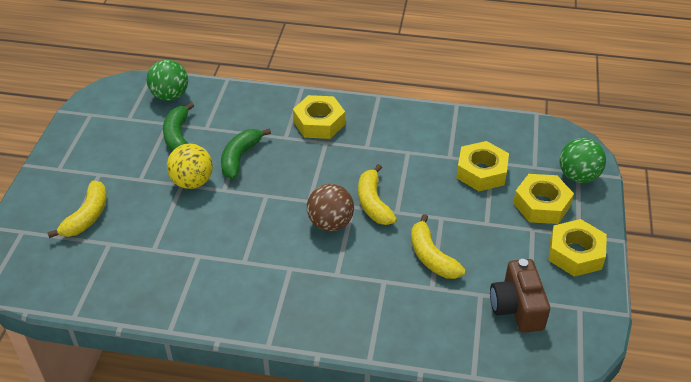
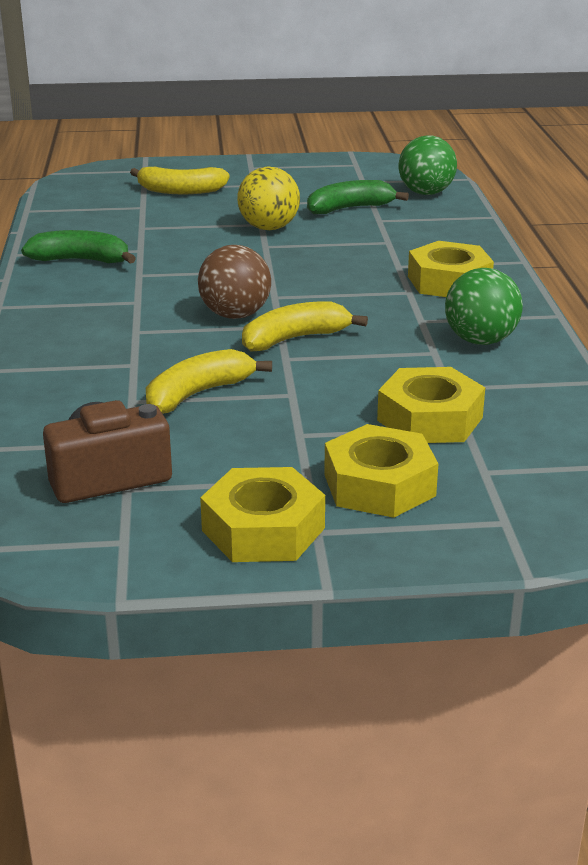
camera: 75 degrees right, 15 degrees down
green banana [221,128,271,179] -> green banana moved to [21,230,136,264]
green ball [560,138,606,183] -> green ball moved to [445,268,523,345]

